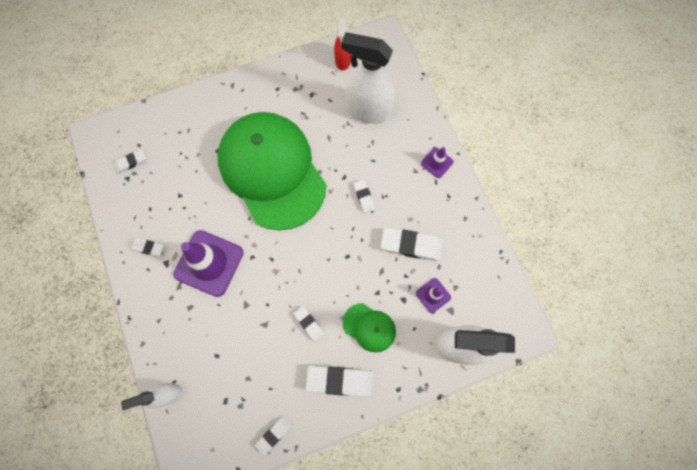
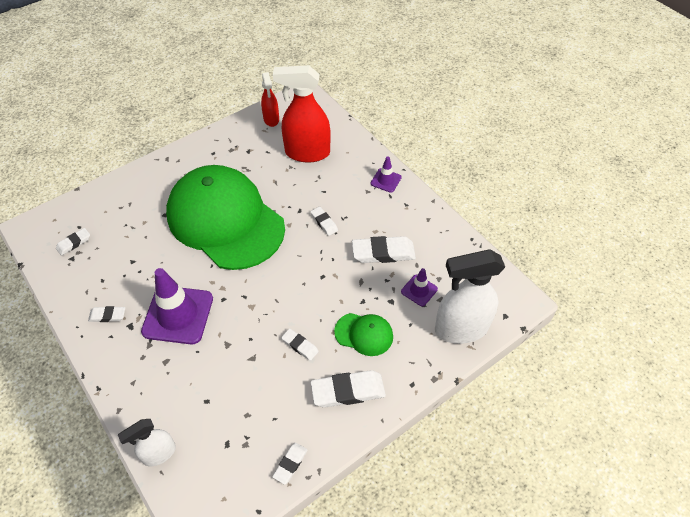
camera: 15 degrees left, 20 degrees down
white spray bottle [341,32,395,124] -> red spray bottle [273,65,331,162]

